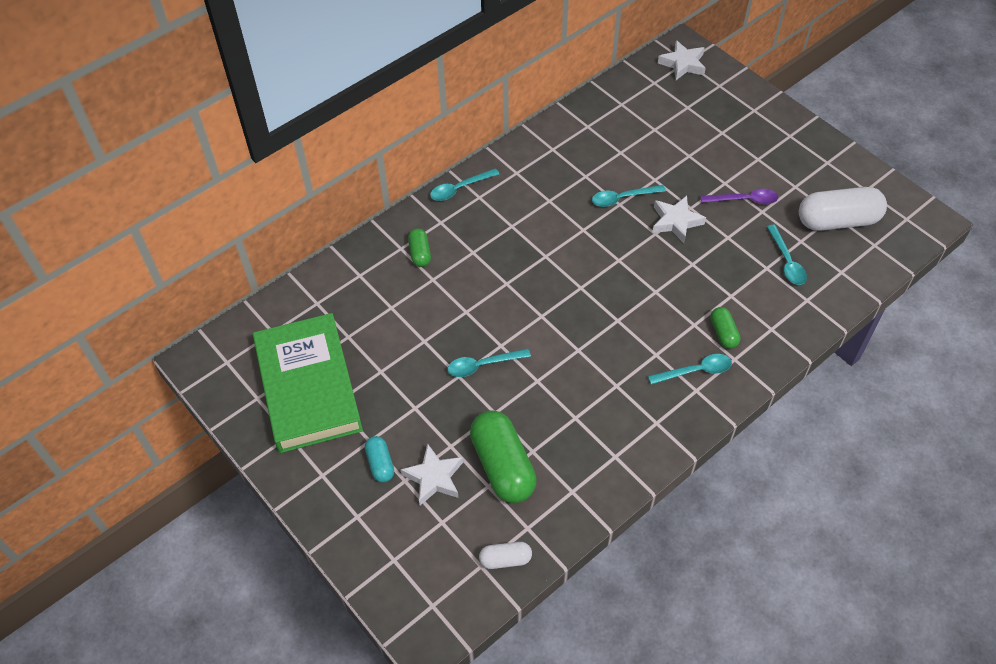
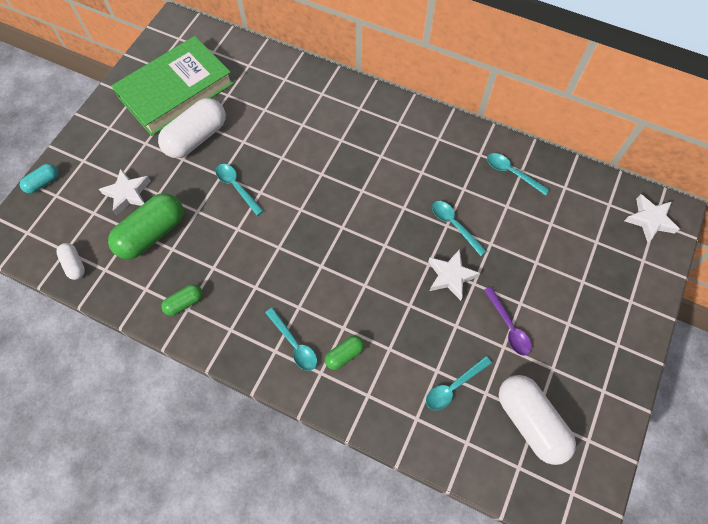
camera: 65 degrees right, 10 degrees up
turquoise capsule [365,436,394,483] -> turquoise capsule moved to [20,163,59,194]
green capsule [408,228,431,267] -> green capsule moved to [161,284,203,316]
turquoise spoon [430,168,499,201] -> turquoise spoon moved to [487,153,549,196]
none -> white capsule [158,98,226,158]

